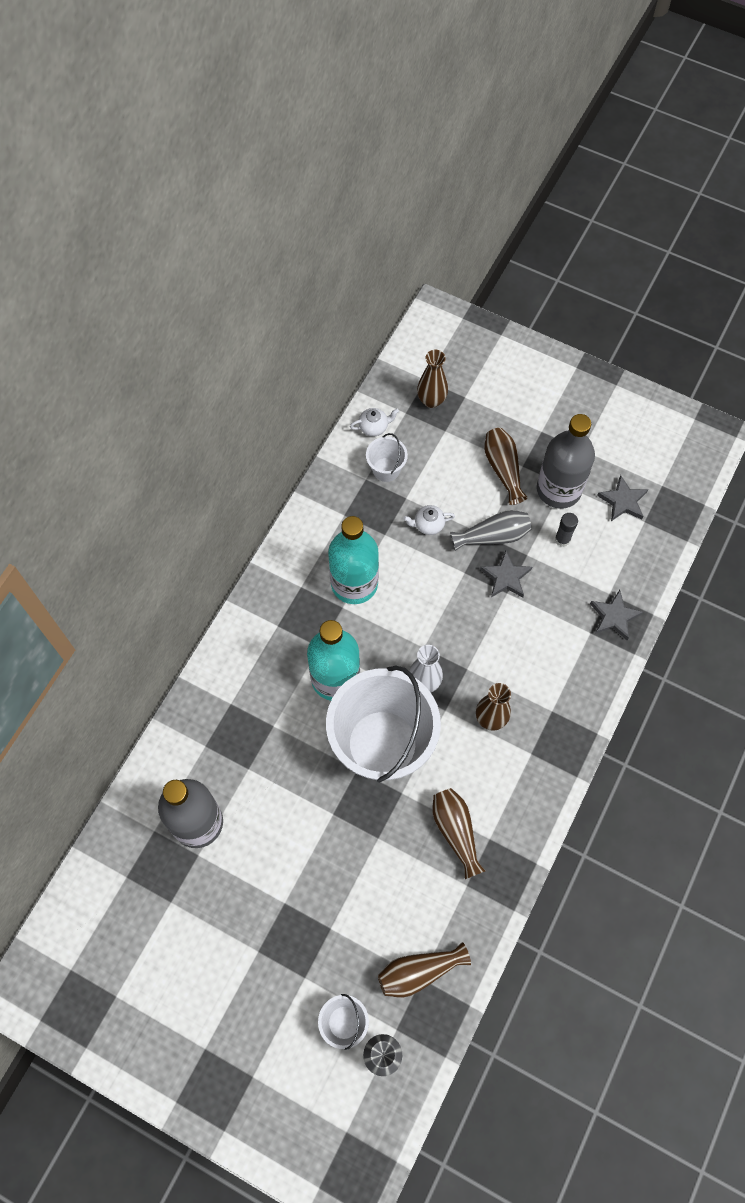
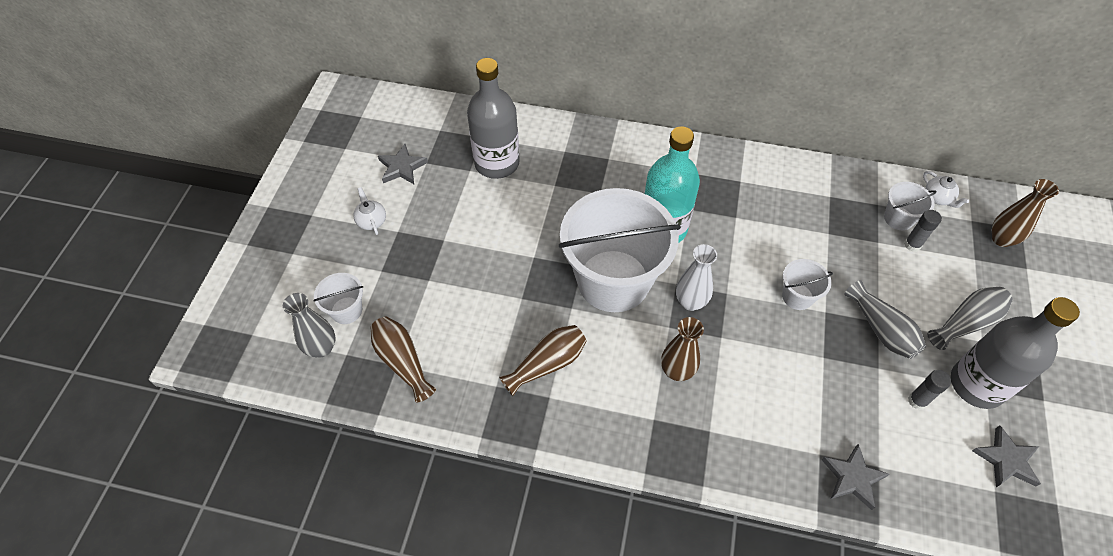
camera: 75 degrees right, 10 degrees down
turquoise bottle [328,516,379,604] -> none
white teapot [403,505,455,535] -> white teapot moved to [353,187,386,235]
grey star [480,550,532,598] -> grey star moved to [378,144,428,184]
brown vase [484,428,528,505] -> grey vase [928,287,1013,350]
none -> white bucket [782,259,833,310]
none -> grey glue stick [904,210,942,252]

